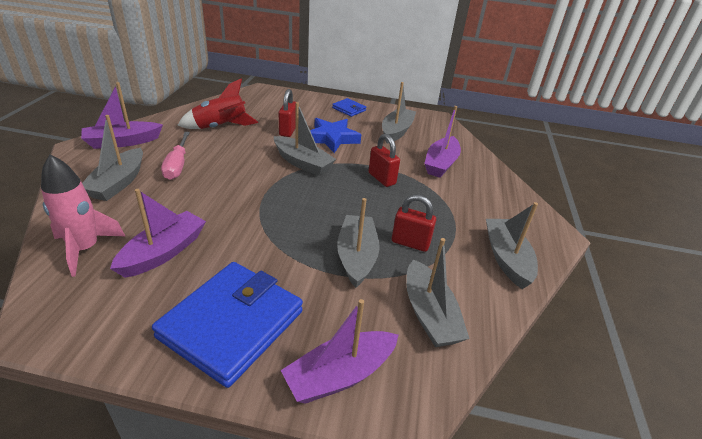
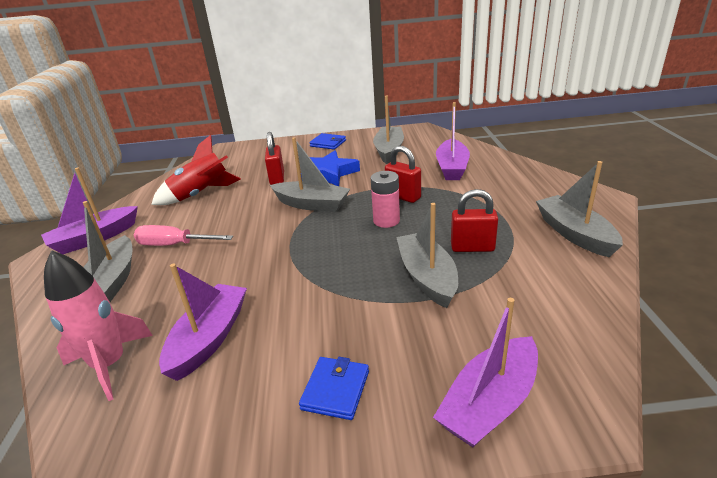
camera: 10 degrees left, 5 degrees down
blue wallet [152,262,303,388] -> blue wallet [299,357,369,420], size x0.45
pink screwdriver [161,132,190,180] -> pink screwdriver turned 120 degrees clockwise [134,225,233,246]
grey boat [406,238,470,347] -> none
none -> pink battery [371,171,400,228]

